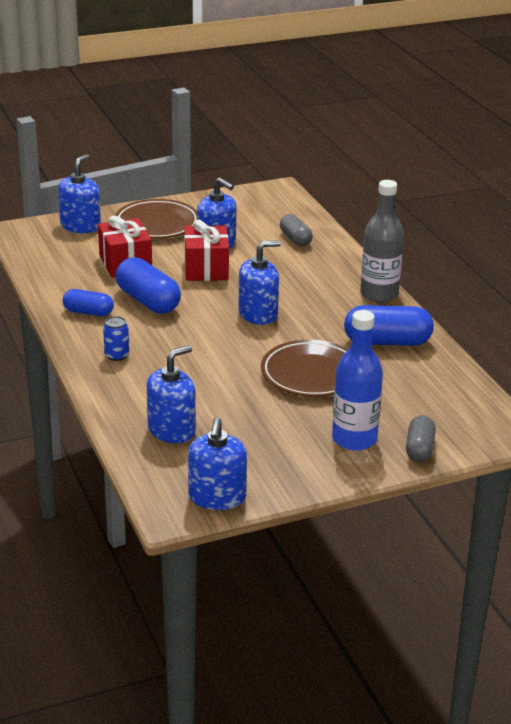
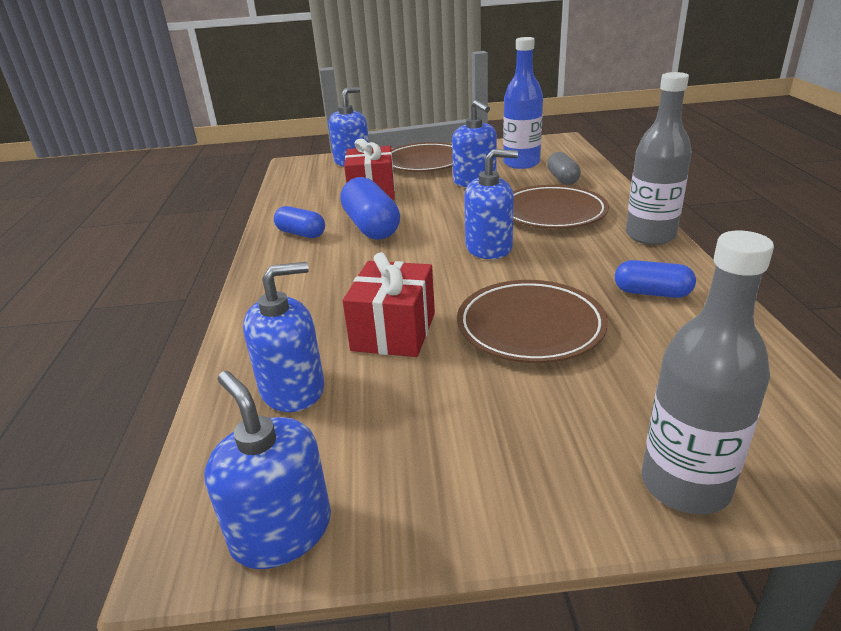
camera: 20 degrees right, 0 degrees up
blue can [103,316,129,361] -> none
red gift [184,220,229,281] -> red gift moved to [343,252,435,357]
blue soap dispenser [188,417,247,510] -> blue soap dispenser turned 120 degrees clockwise [204,371,331,569]
blue bottle [332,310,383,451] -> blue bottle moved to [503,37,543,169]
blue capsule [344,305,434,346] -> blue capsule [615,260,696,298], size x0.61
grey capsule [406,415,436,462] -> grey bottle [641,230,774,515]
none -> brown plate [513,185,609,229]

